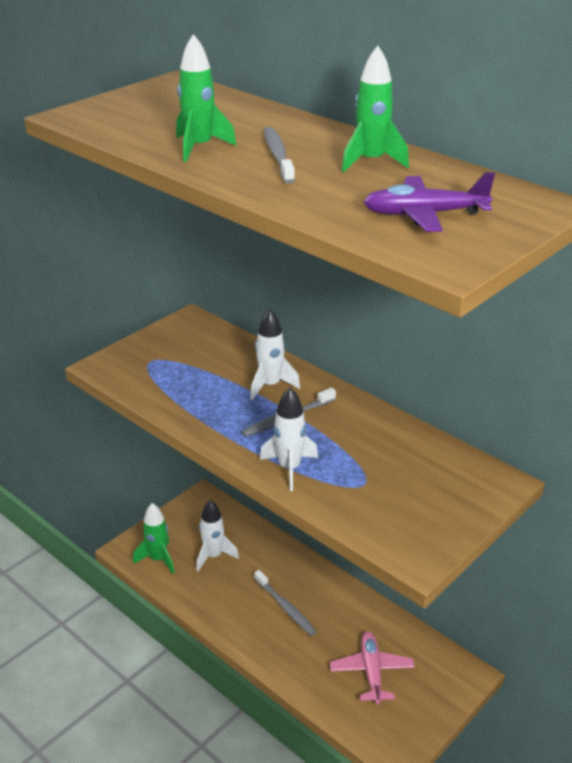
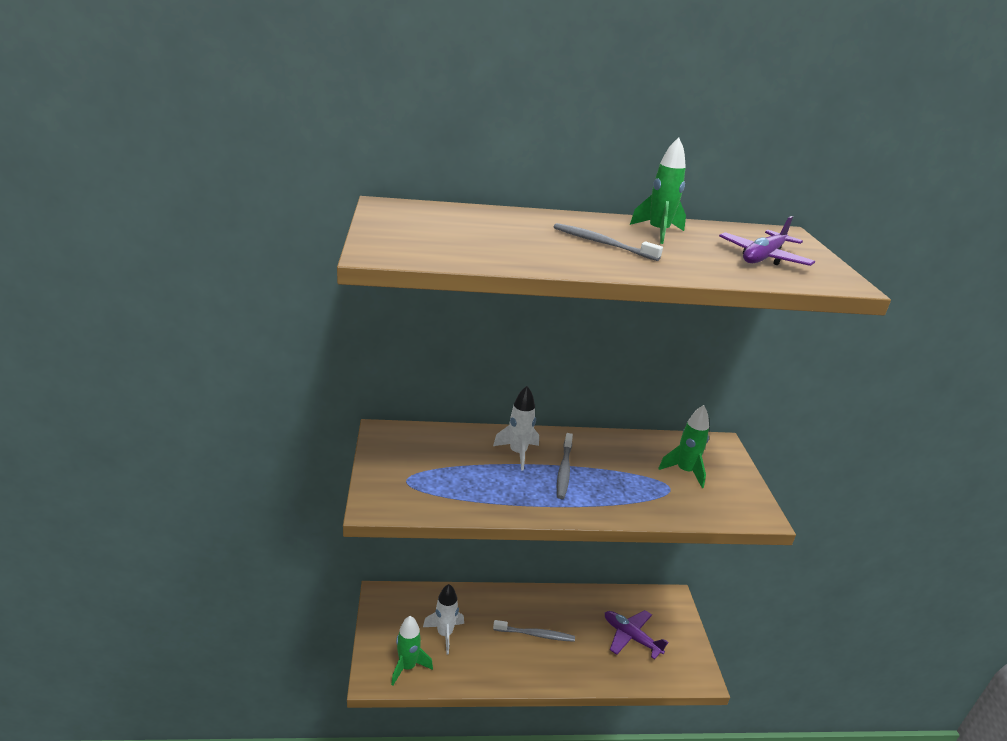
camera: 50 degrees left, 5 degrees down
green rocket [176,34,236,162] -> green rocket moved to [658,405,709,488]
white rocket [260,387,318,491] -> none
pink plane [330,632,415,704] -> purple plane [605,610,669,660]

